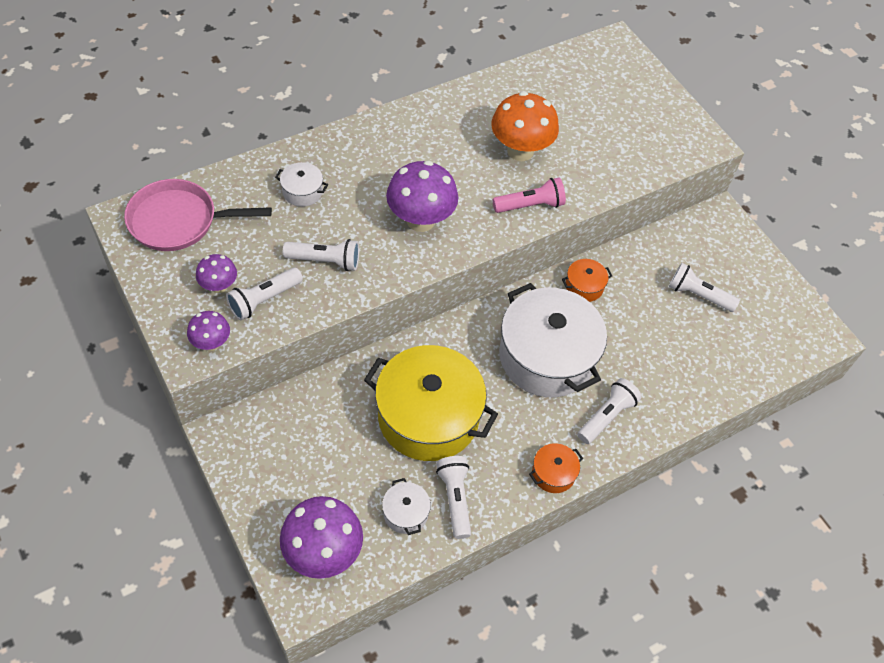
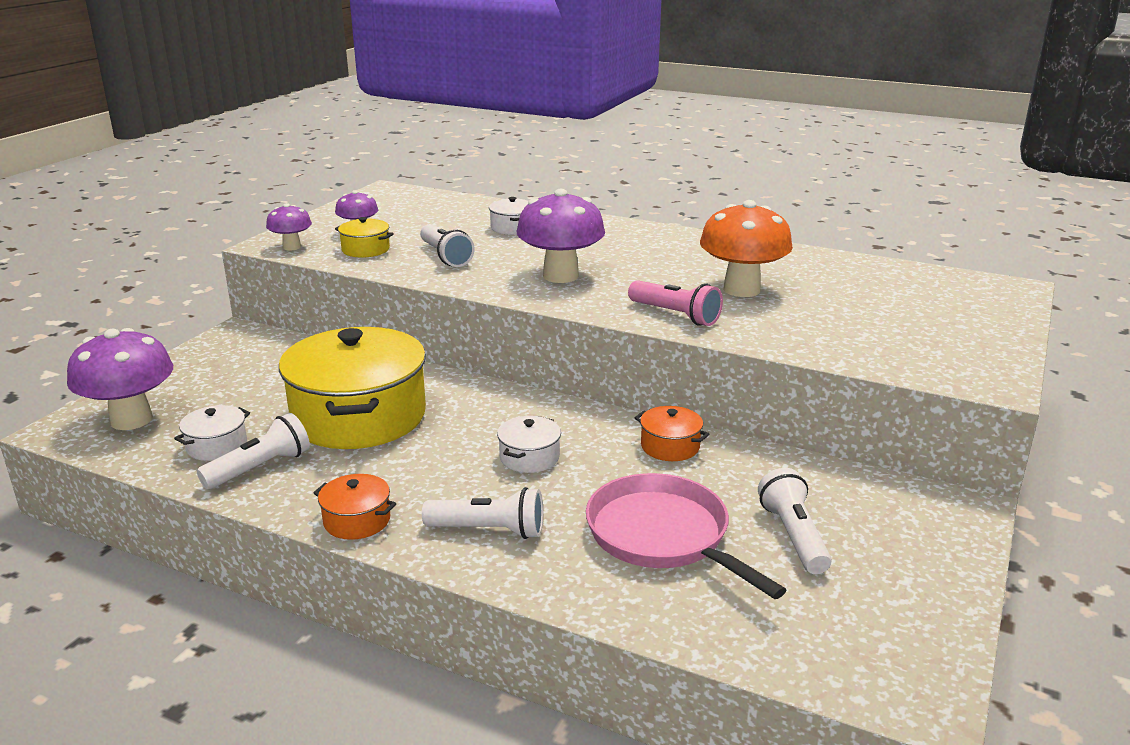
camera: 60 degrees right, 30 degrees down
pink pan [124,179,272,251] -> pink pan moved to [586,473,786,599]
white flashlight [226,268,303,320] -> yellow pot [335,217,394,258]
white pot [499,283,607,397] -> white pot [497,416,561,473], size x0.42

